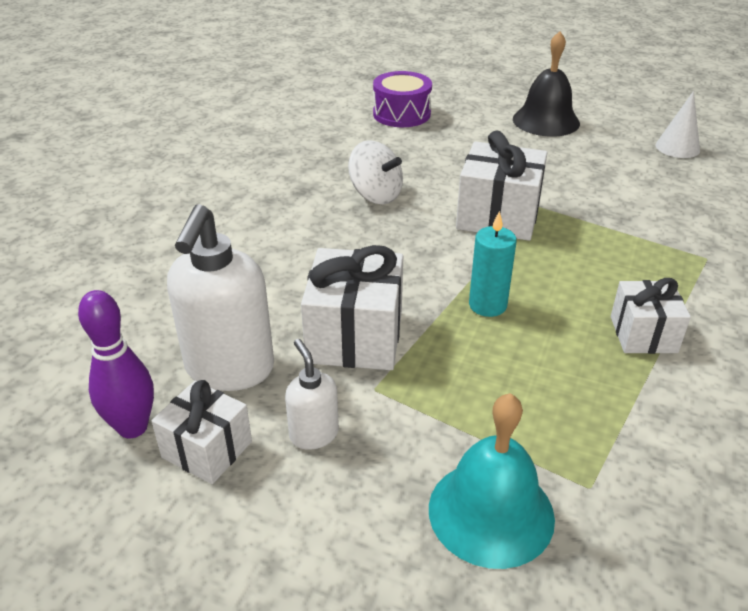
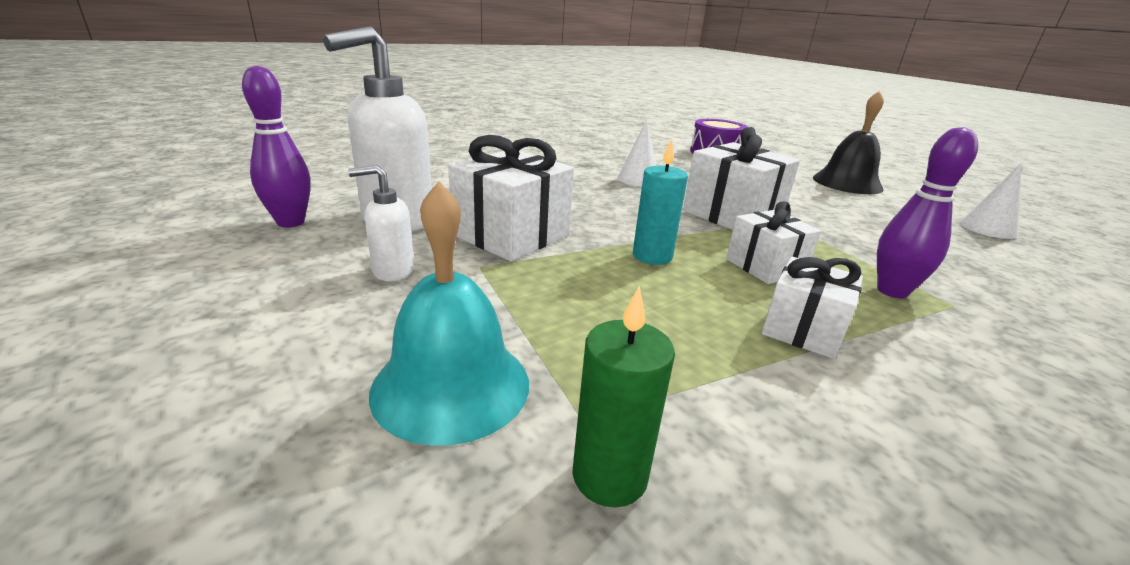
camera: 30 degrees right, 10 degrees down
white gift [152,380,252,484] -> white gift moved to [726,201,821,284]
white soap dispenser [285,339,339,450] -> white soap dispenser turned 105 degrees counterclockwise [348,165,414,281]
white spinning top [348,140,403,204] -> white cone [618,120,656,186]
none -> green candle [572,286,675,507]
none -> purple bowling pin [877,127,978,298]

